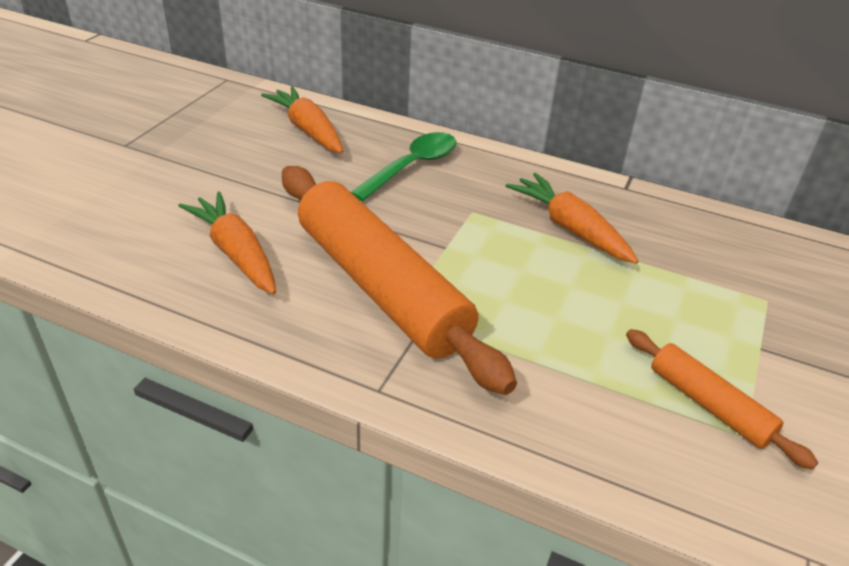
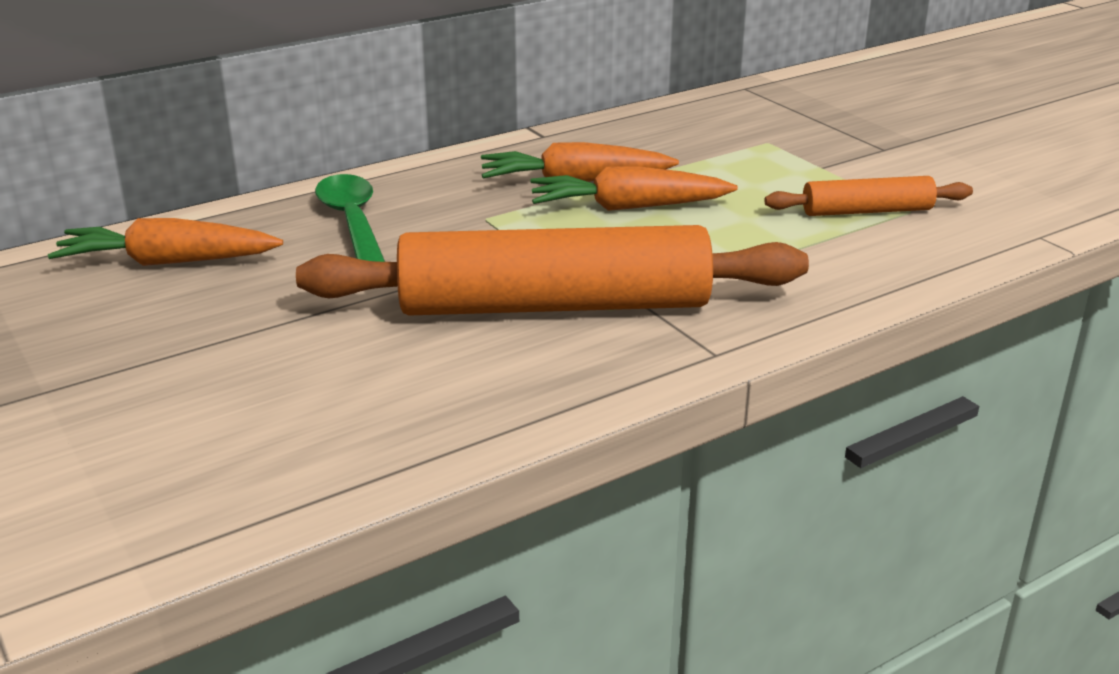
camera: 55 degrees left, 10 degrees down
orange carrot [178,191,276,294] -> orange carrot moved to [530,166,738,211]

